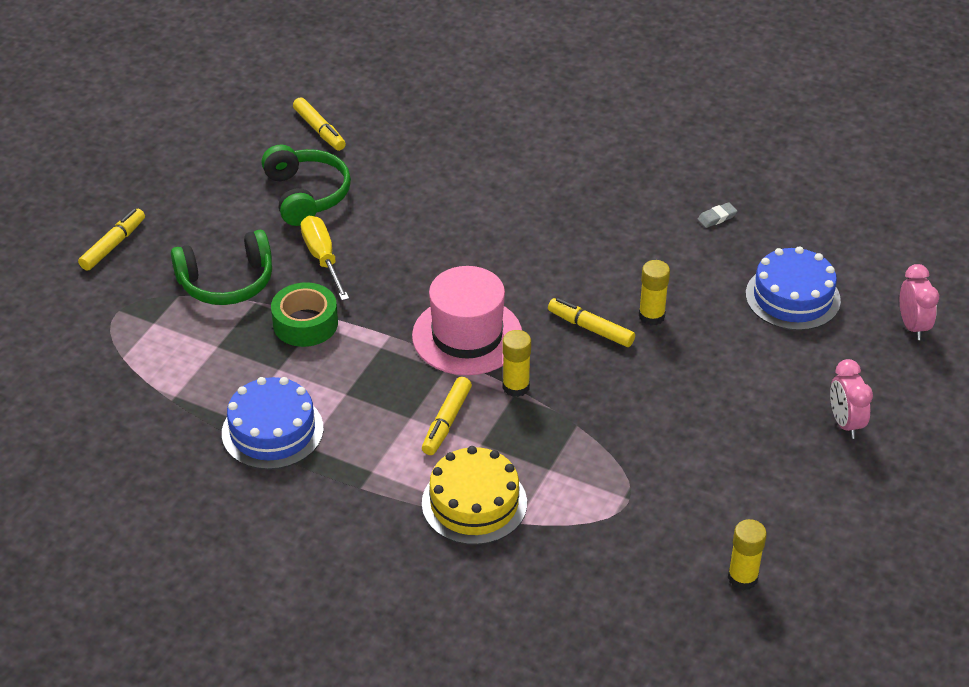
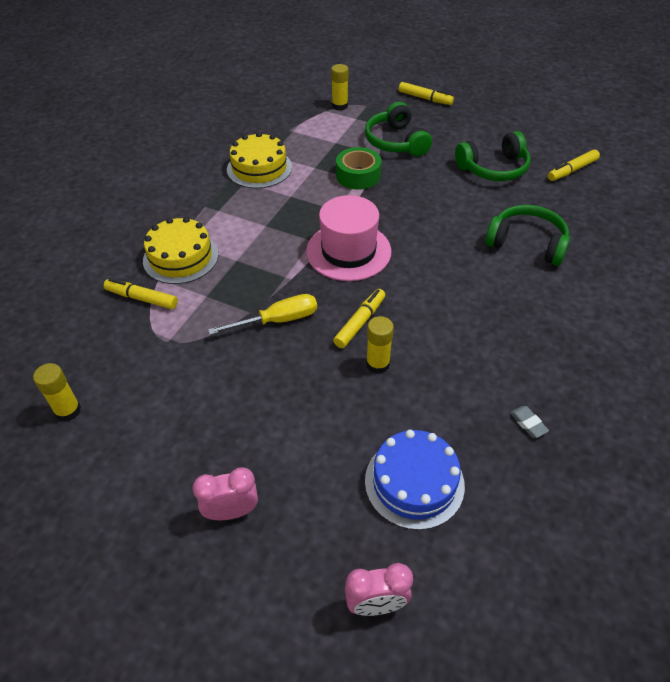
camera: 90 degrees right, 5 degrees up
blue cake [222,377,324,470] -> yellow cake [227,132,292,189]
yellow screwdriver [301,216,349,301] -> yellow screwdriver moved to [208,294,317,335]
yellow marker [422,377,472,455] -> yellow marker moved to [104,278,178,309]
yellow glue stick [502,330,531,397] -> yellow glue stick moved to [331,64,348,111]
none -> green headphones [485,205,570,266]

